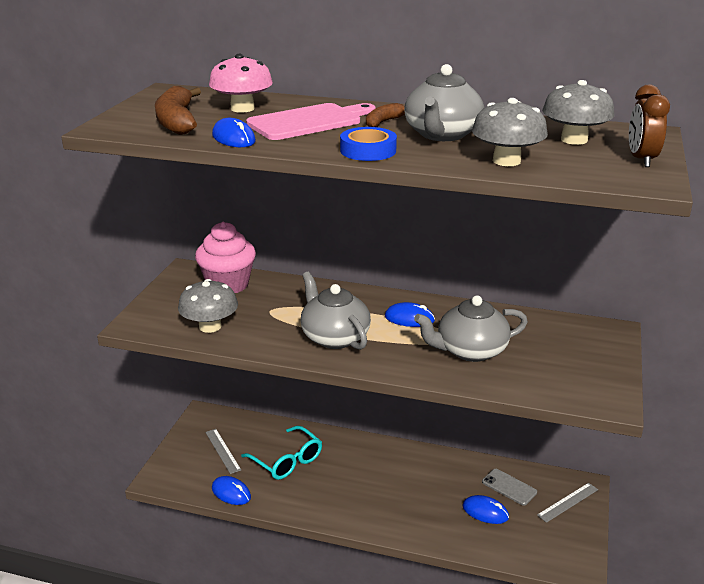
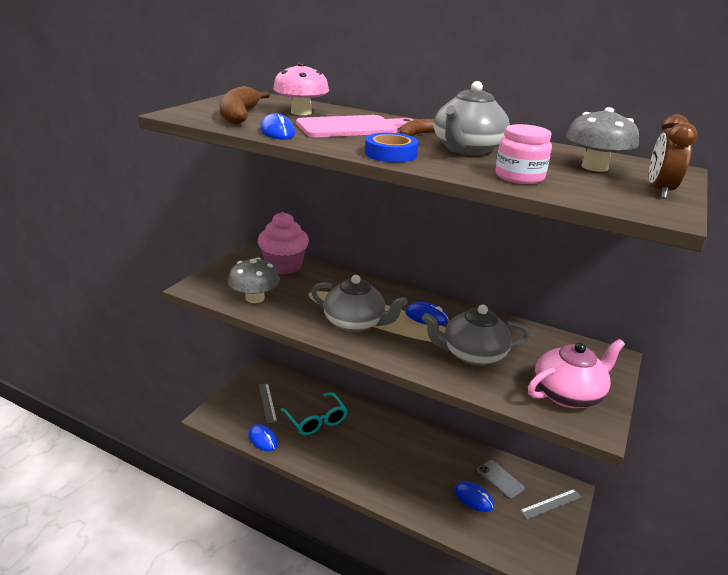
camera: 10 degrees right, 0 degrees up
grey teapot [300,272,371,350] -> grey teapot turned 135 degrees clockwise [311,275,408,332]
grey mushroom [472,98,548,166] -> pink jar [495,124,552,184]
none -> pink teapot [528,339,625,408]

